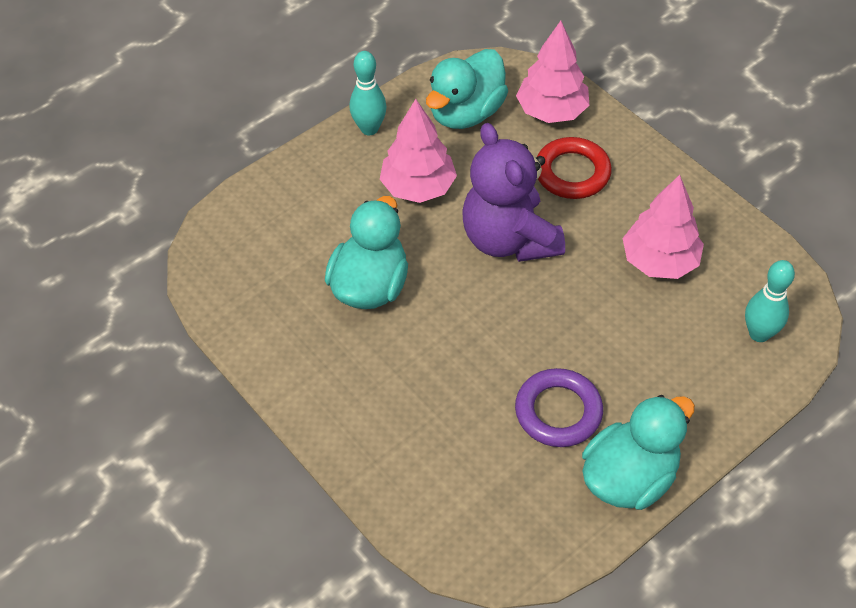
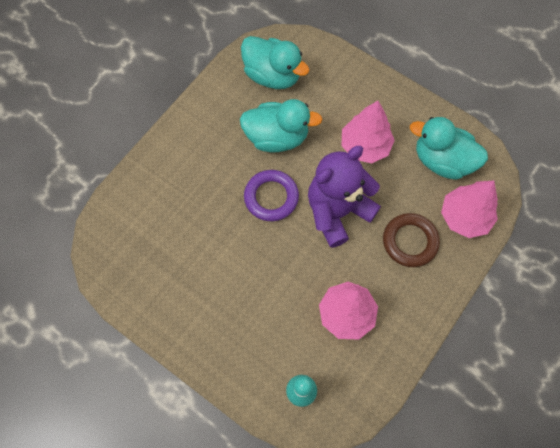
camera: 75 degrees right, 15 degrees up
turquoise bowling pin [350,51,387,135] -> none
purple ring [515,368,603,447] -> purple ring moved to [244,170,299,221]
red ring [537,137,612,199] -> brown ring [383,213,440,267]
turquoise duck [582,395,695,510] -> turquoise duck moved to [241,36,309,89]

